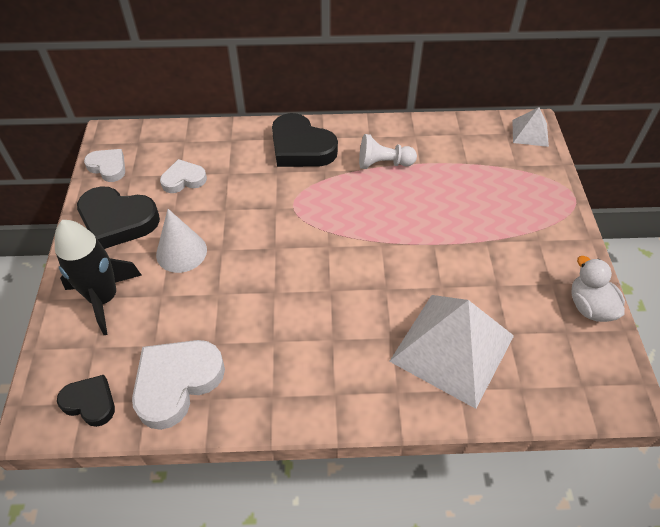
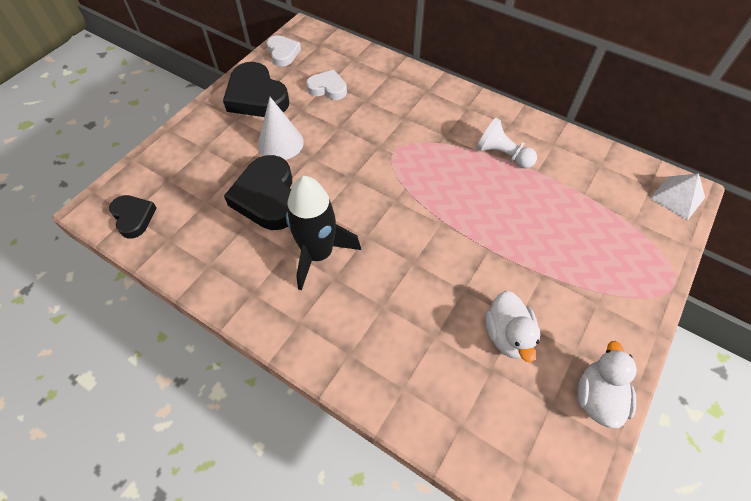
camera: 35 degrees right, 5 degrees up
black rocket [55,220,142,335] -> black rocket moved to [286,176,361,291]
white heart [132,340,225,430] -> none
black heart [272,113,338,167] -> black heart moved to [224,155,292,230]
white pyramid [389,295,514,409] -> none
none -> white duck [485,291,540,362]

